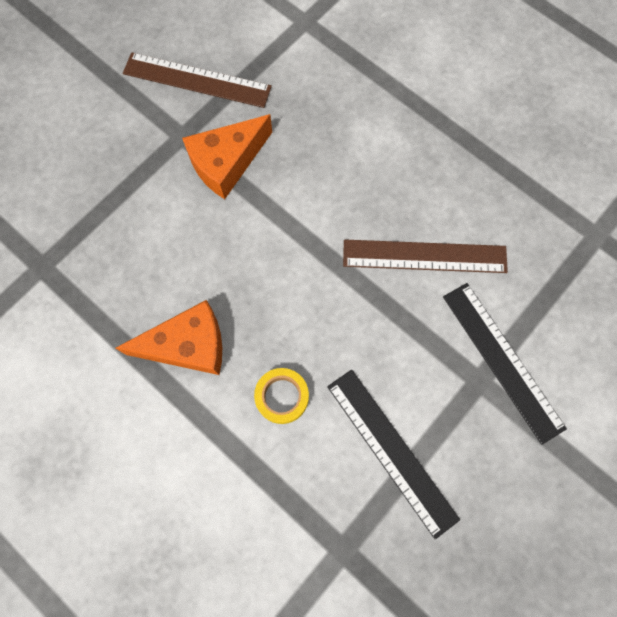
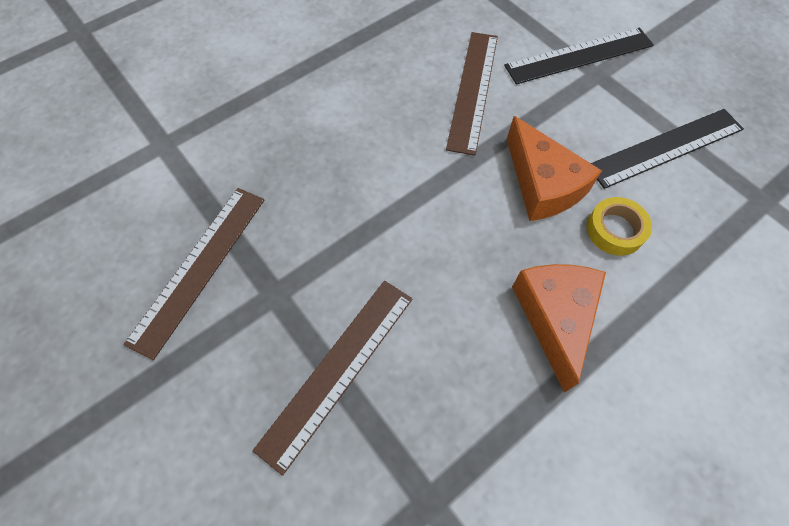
camera: 80 degrees left, 10 degrees down
orange cheese [182,114,272,199] -> orange cheese moved to [507,116,602,221]
none -> brown ruler [252,280,412,476]

